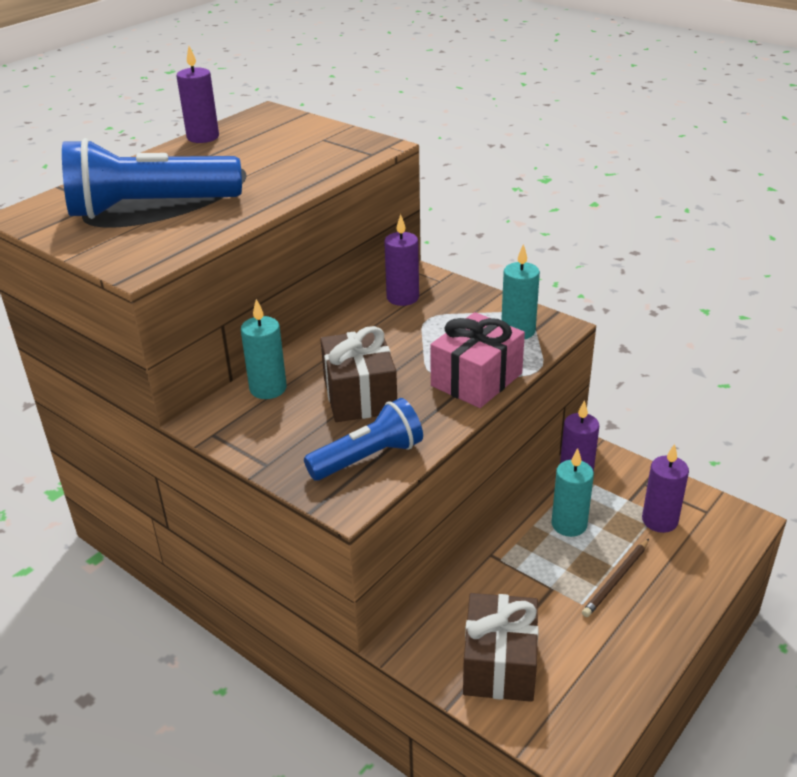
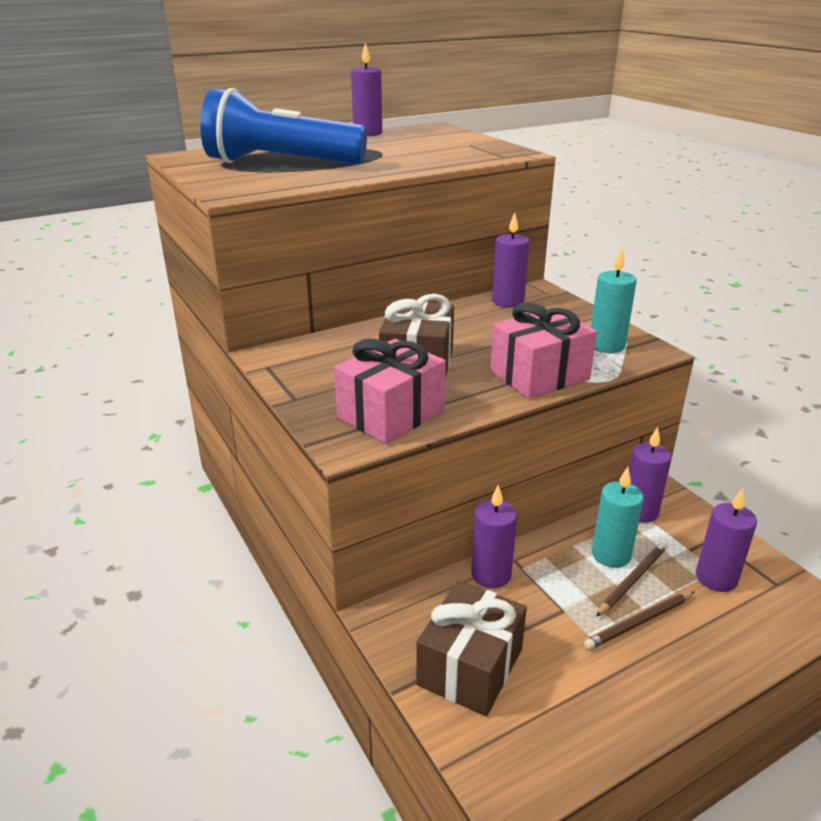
camera: 20 degrees right, 5 degrees down
turquoise candle [241,299,287,399] -> none
blue flashlight [304,398,423,480] -> pink gift [334,339,446,444]
none -> purple candle [471,485,517,588]
none -> brown pencil [596,542,668,617]

